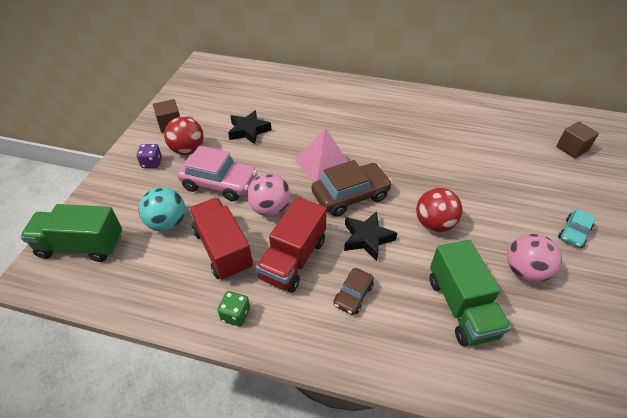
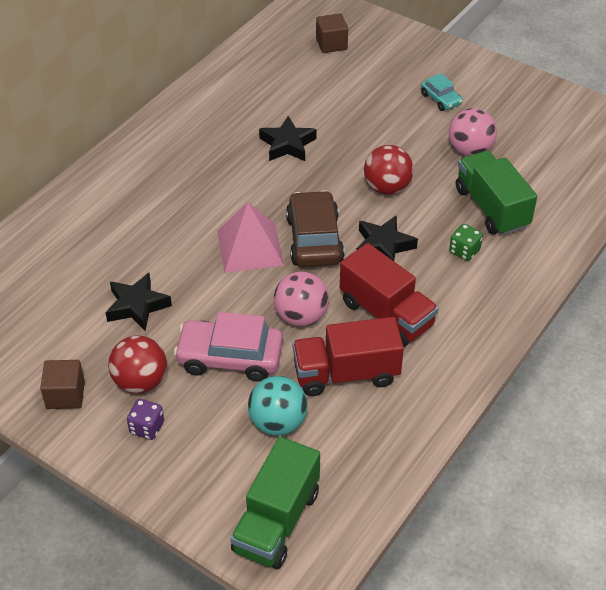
camera: 70 degrees left, 0 degrees up
pink car [177,146,257,201] -> pink car turned 120 degrees counterclockwise [174,312,283,382]
green dice [217,291,250,327] -> green dice moved to [449,224,483,261]
brown car [334,268,374,315] -> none
green truck [429,240,511,346] -> green truck turned 120 degrees counterclockwise [456,151,537,236]
none -> black star [259,116,317,161]

